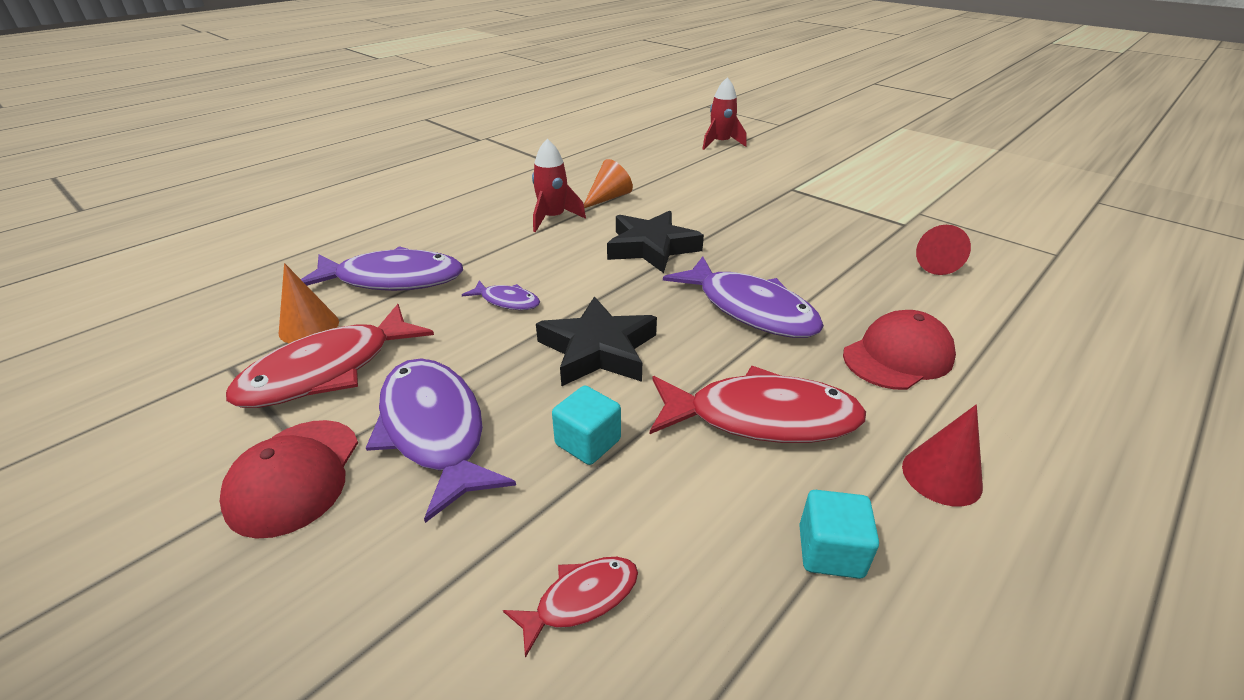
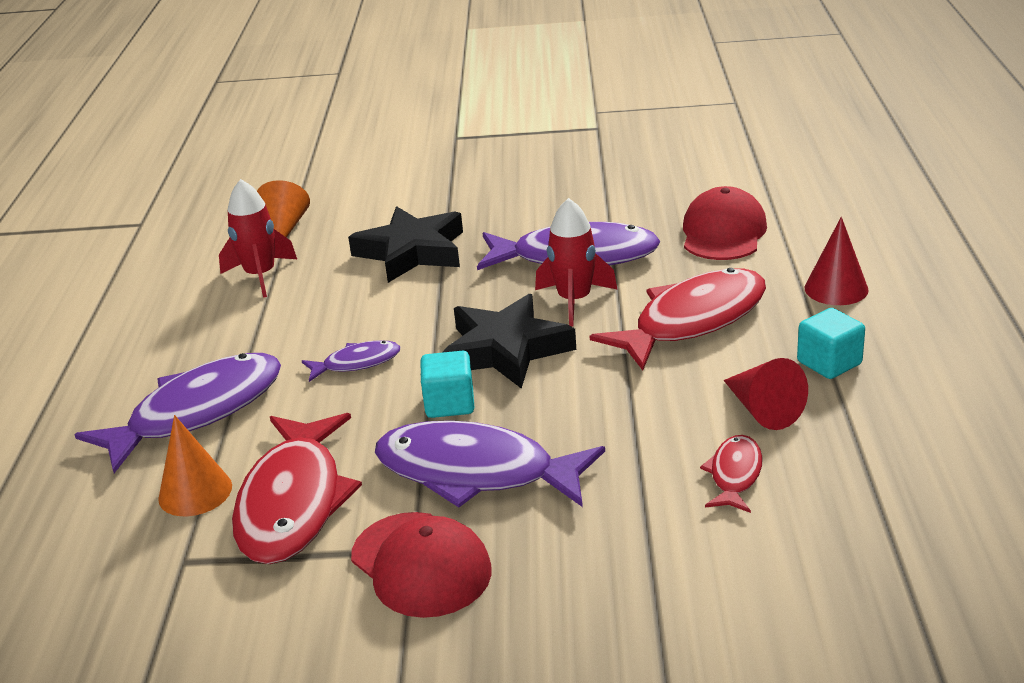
camera: 40 degrees left, 5 degrees down
turquoise cube [552,386,621,465] -> turquoise cube moved to [421,351,474,418]
red rocket [702,77,747,150] -> red rocket moved to [535,198,618,327]
red cone [916,225,971,275] -> red cone moved to [723,358,808,430]

